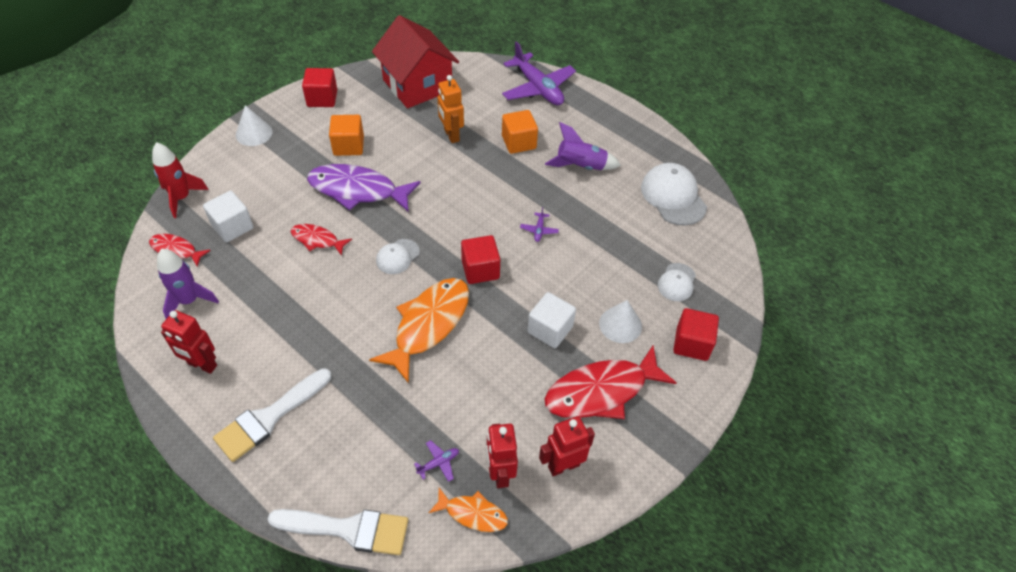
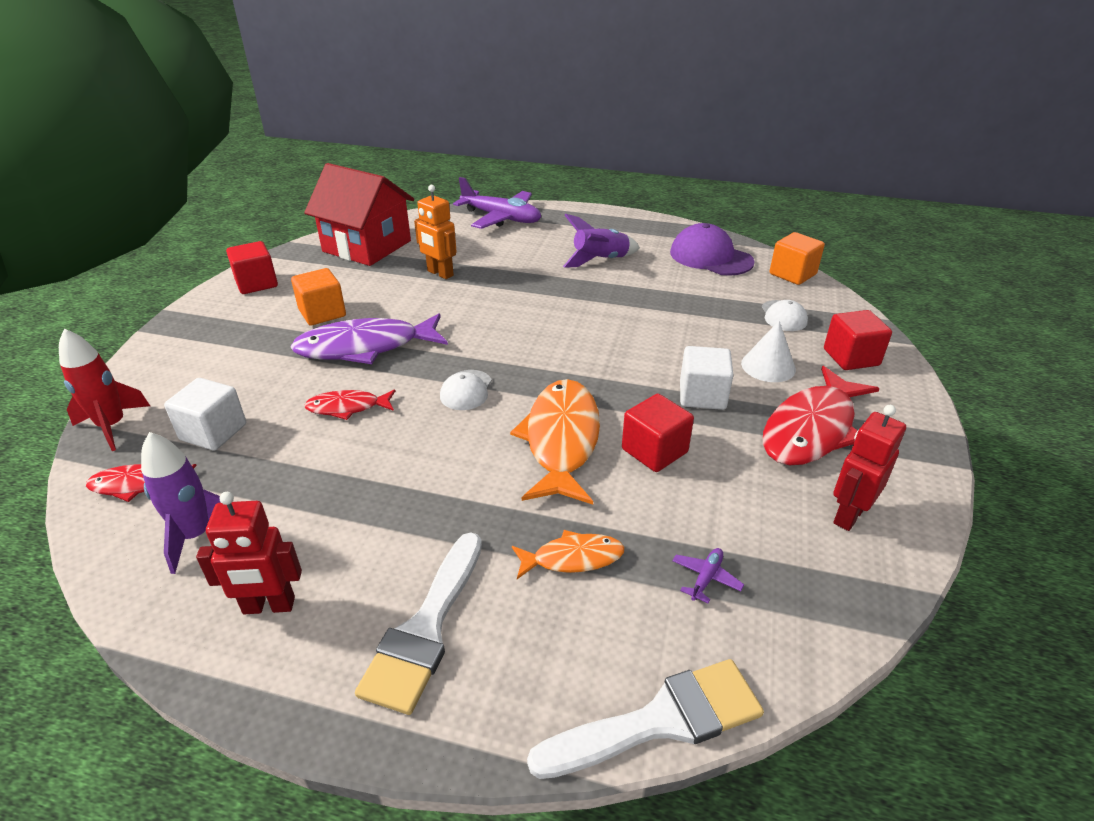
camera: 25 degrees left, 15 degrees down
white cone [236,105,273,146] -> none
orange fish [429,488,508,532] -> orange fish moved to [512,530,625,579]
red cube [461,235,500,284] -> red cube moved to [622,394,694,472]
red robot [486,424,518,488] -> none
orange cube [502,110,538,154] -> orange cube moved to [770,232,825,285]
purple plane [520,207,559,242] -> none
white cap [641,163,707,226] -> purple cap [670,223,755,276]

